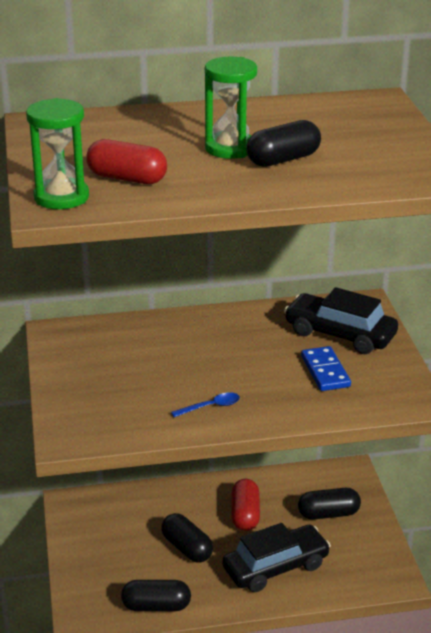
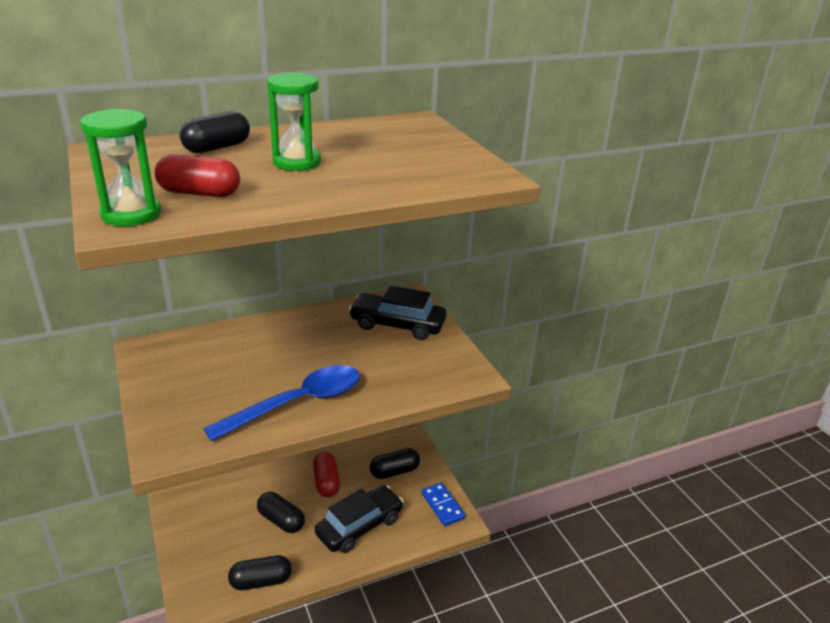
camera: 15 degrees left, 0 degrees up
blue spoon [171,392,240,417] -> blue spoon [203,365,360,441], size x2.50
black capsule [246,120,321,167] -> black capsule moved to [180,112,250,153]
blue domino [301,346,351,391] -> blue domino moved to [422,483,465,526]

